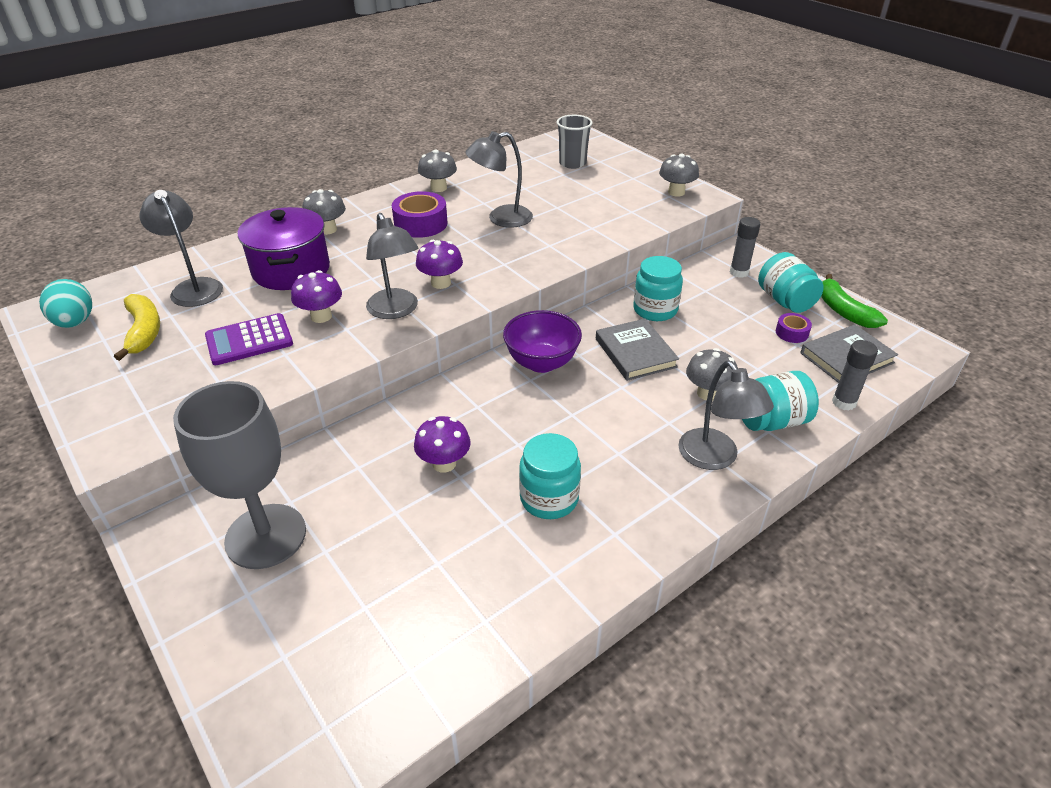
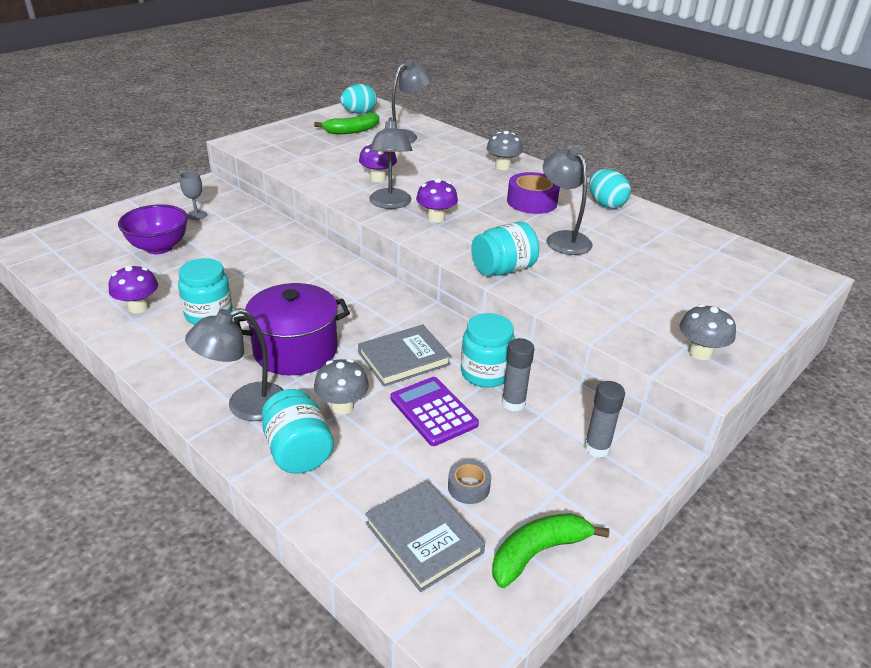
camera: 80 degrees right, 5 degrees down
yellow banana [114,294,160,361] -> green banana [314,113,379,134]
grey goblet [173,381,306,569] -> grey goblet [180,171,207,220], size x0.40
purple calculator [205,313,293,365] -> purple calculator moved to [390,377,479,446]
purple pot [238,207,330,290] -> purple pot moved to [234,283,350,375]
grey lamp [366,213,418,319] -> grey lamp turned 60 degrees counterclockwise [369,117,413,209]
purple mushroom [414,416,471,473] -> purple mushroom moved to [109,265,158,313]
grey mushroom [418,149,457,192] -> turquoise egg [589,169,631,208]
purple bowl [503,310,582,373] -> purple bowl moved to [118,204,188,254]
grey cup [557,115,593,169] -> none
turquoise jar [758,252,824,313] -> turquoise jar moved to [471,222,539,276]
purple tape [776,313,812,343] -> grey tape [448,460,491,504]
grey glue stick [832,340,878,411] -> grey glue stick moved to [502,338,534,411]

